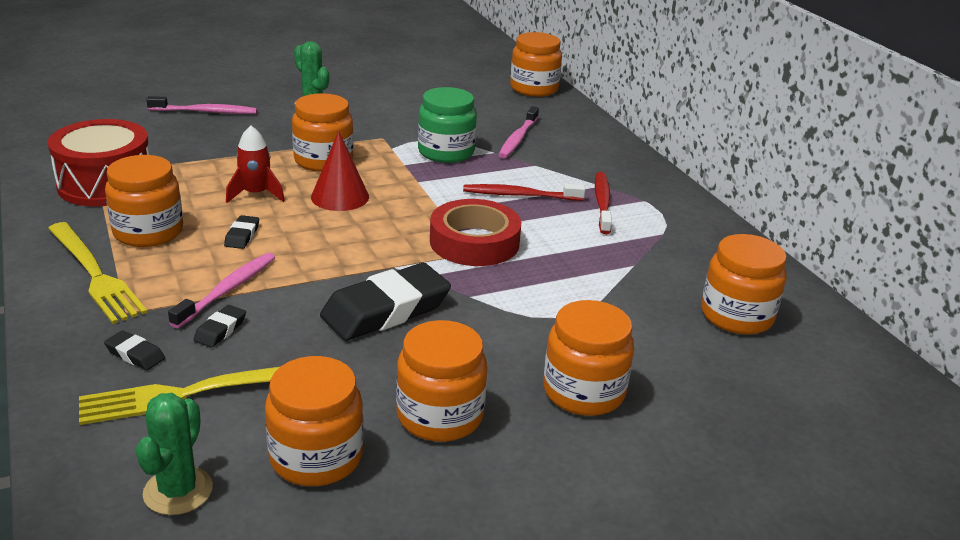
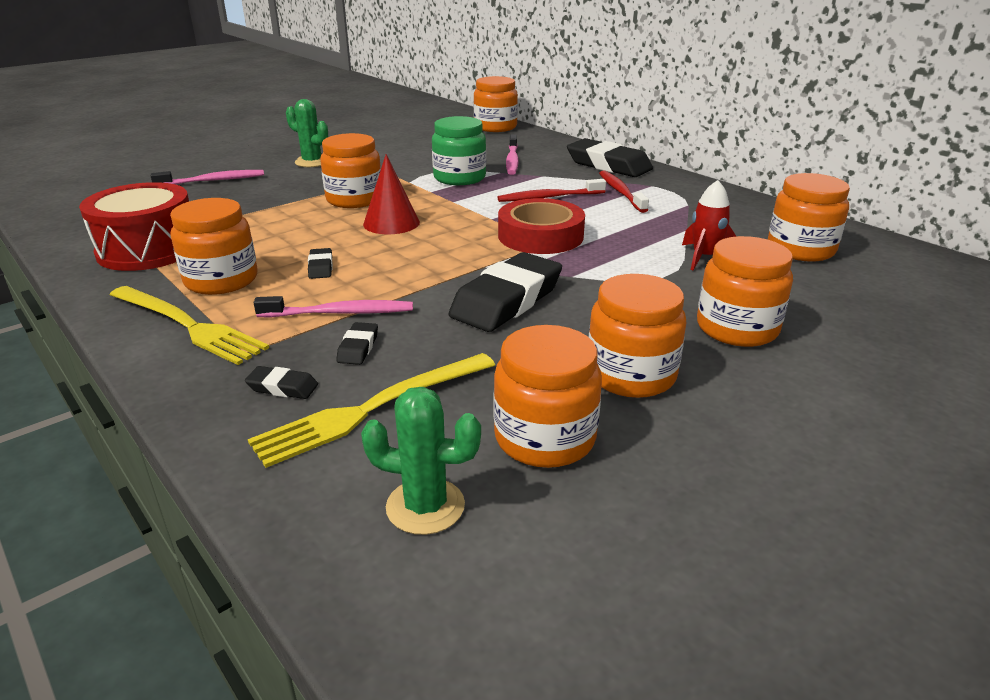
camera: 15 degrees left, 0 degrees up
green cactus [136,393,213,515] -> green cactus turned 75 degrees counterclockwise [361,387,481,535]
pink toothbrush [168,253,275,328] -> pink toothbrush turned 75 degrees clockwise [254,296,413,317]
red rocket [226,126,285,203] -> red rocket moved to [682,180,737,270]
none -> black eraser [567,138,653,177]

